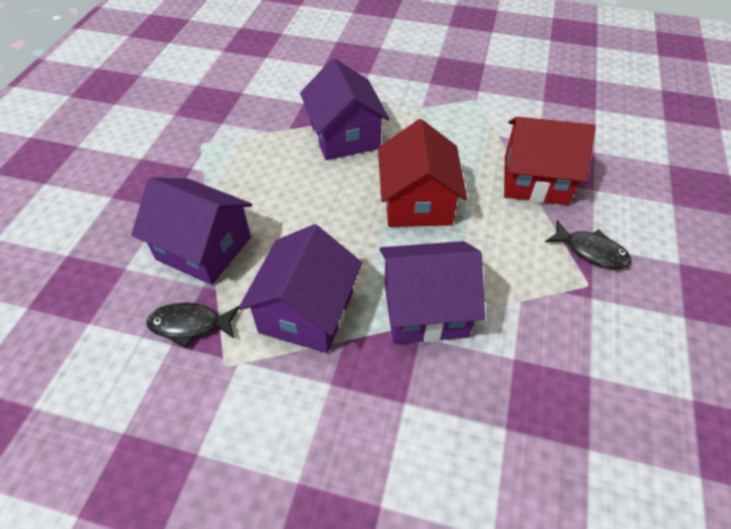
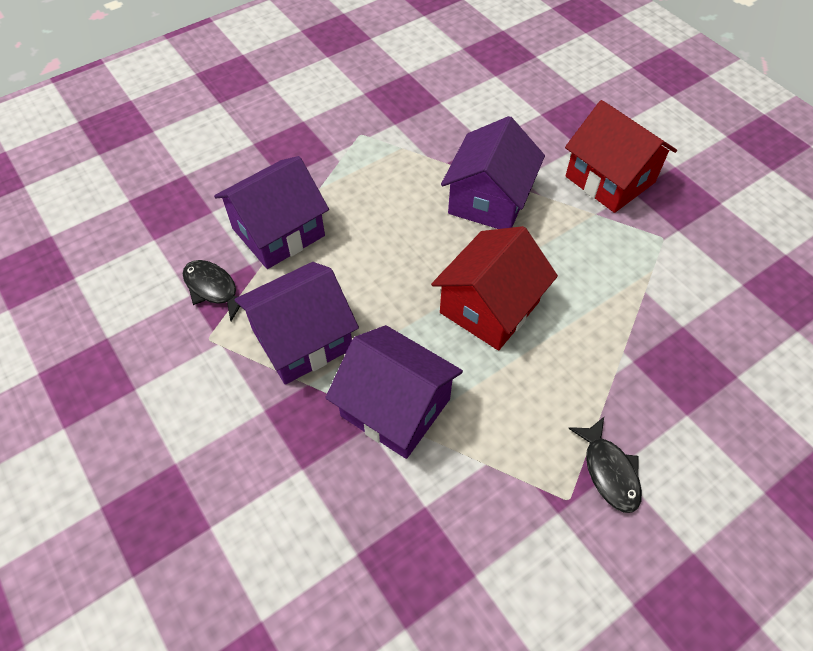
camera: 40 degrees right, 5 degrees up
purple house [131,177,252,285] -> purple house turned 75 degrees clockwise [214,156,329,269]
red house [504,117,596,205] -> red house moved to [565,100,677,213]

